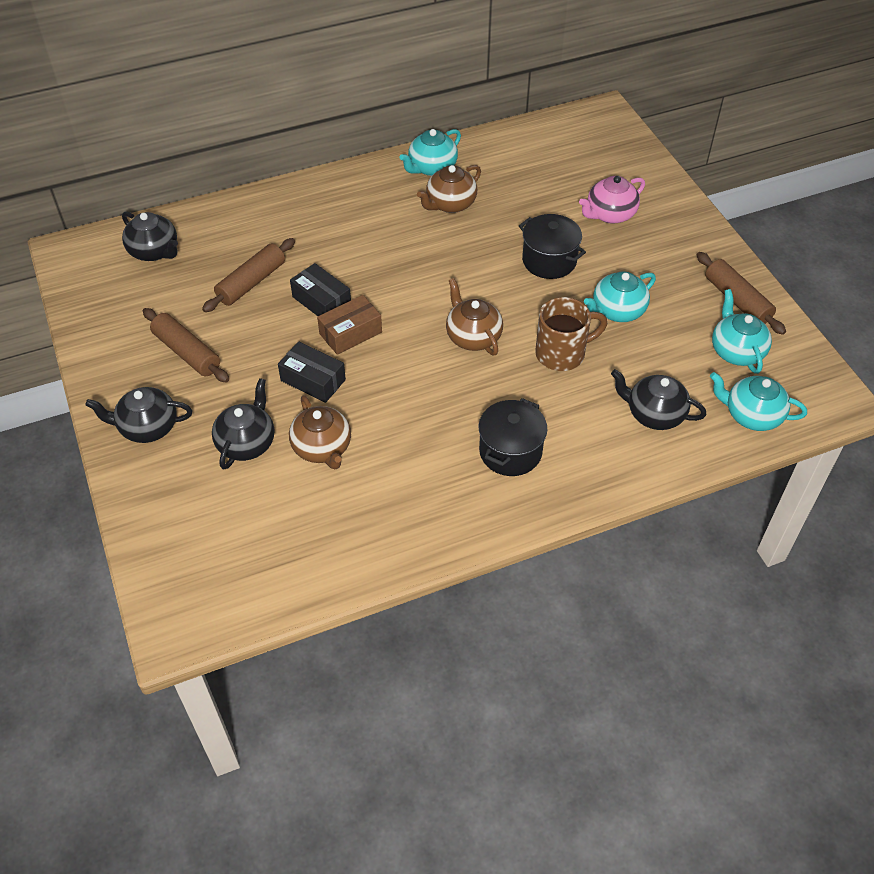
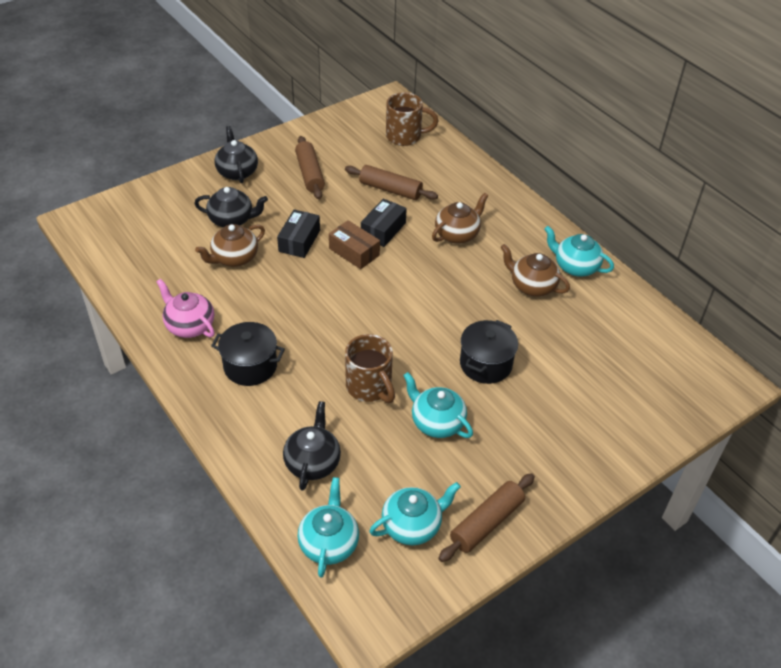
camera: 75 degrees right, 5 degrees down
black teapot [122,212,178,261] -> brown mug [386,92,438,146]
brown rolling pin [143,308,229,382] -> brown rolling pin turned 45 degrees counterclockwise [295,136,325,200]
brown teapot [446,278,503,355] -> brown teapot moved to [432,193,489,244]
pink teapot [579,176,645,224] -> pink teapot moved to [156,279,215,338]

